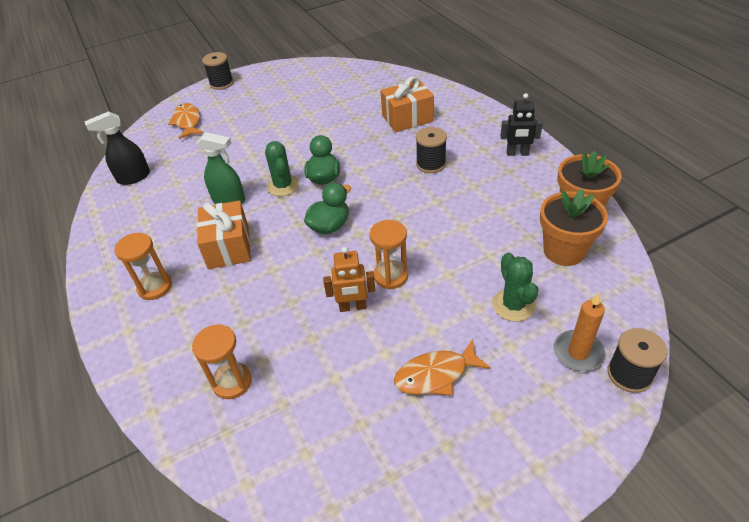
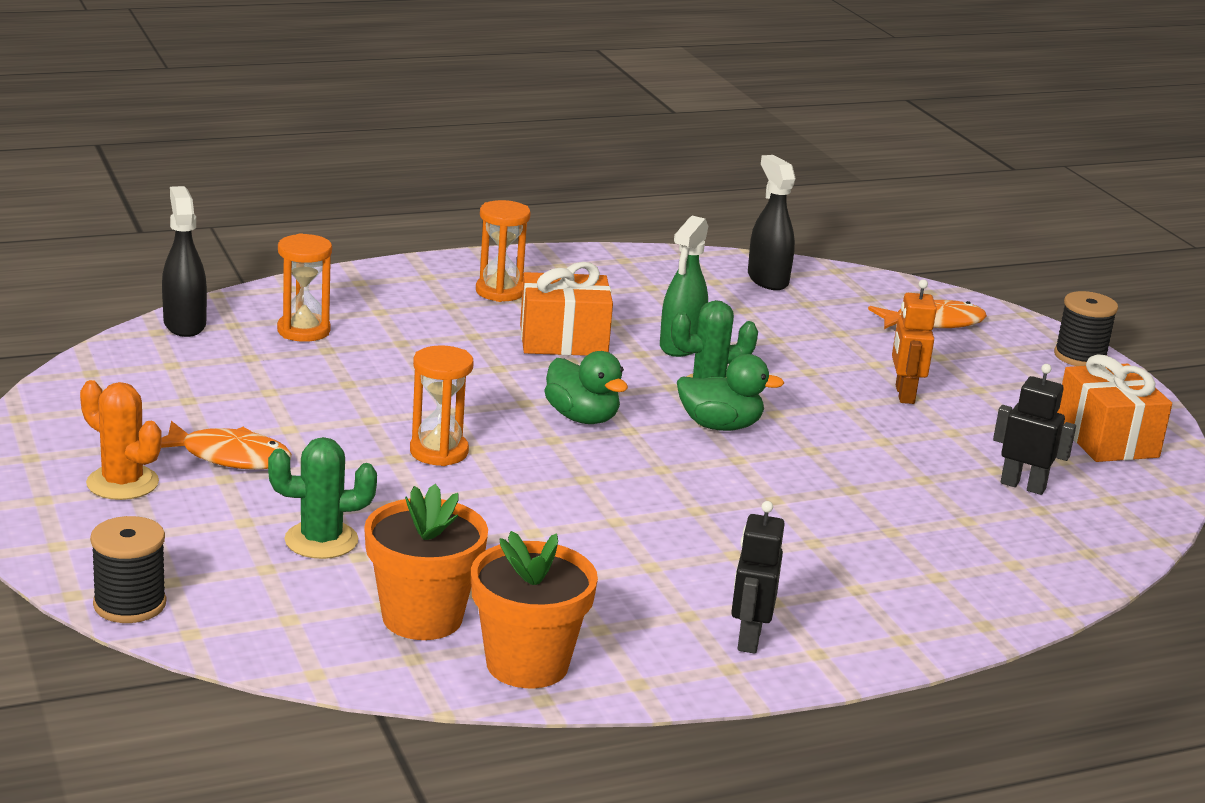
camera: 90 degrees right, 20 degrees down
orange robot [323,247,375,312] -> orange robot moved to [892,279,937,404]
orange gift [381,76,434,132] -> orange gift moved to [1057,354,1172,462]
orange fish [394,339,491,395] -> orange fish turned 120 degrees clockwise [161,421,292,470]
black spool [416,127,447,173] -> none
orange candle [554,293,605,371] -> none
none -> orange cactus [80,380,162,500]
none -> black spray bottle [162,186,207,337]
none -> black robot [993,364,1076,495]

